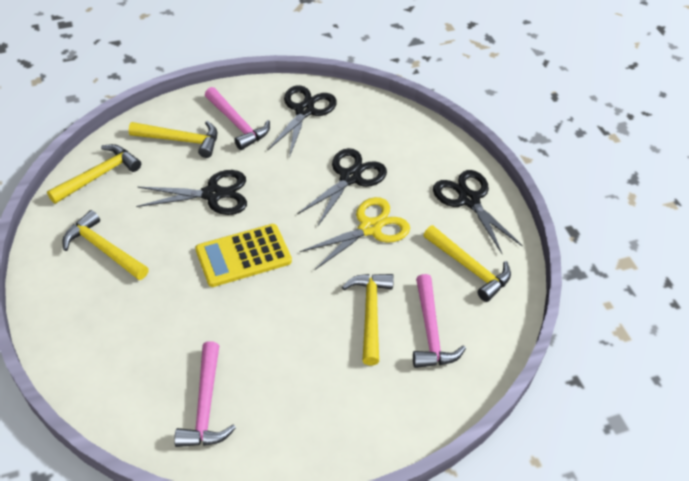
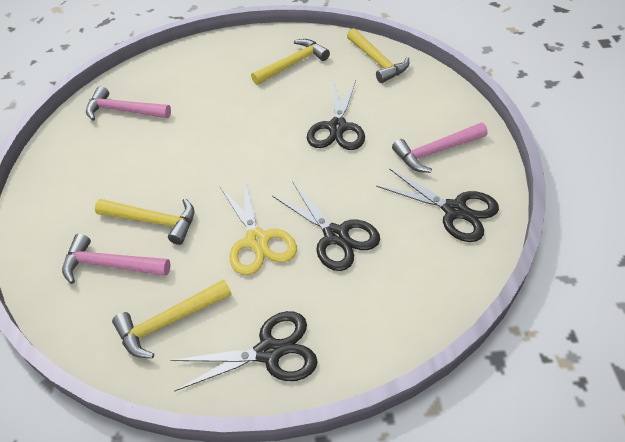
camera: 110 degrees right, 0 degrees up
yellow hammer [129,121,217,158] -> none
yellow calculator [195,224,292,287] -> none

